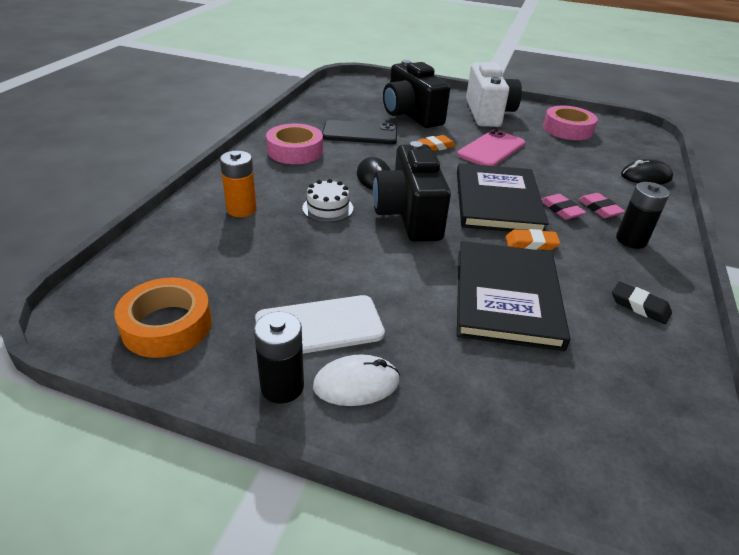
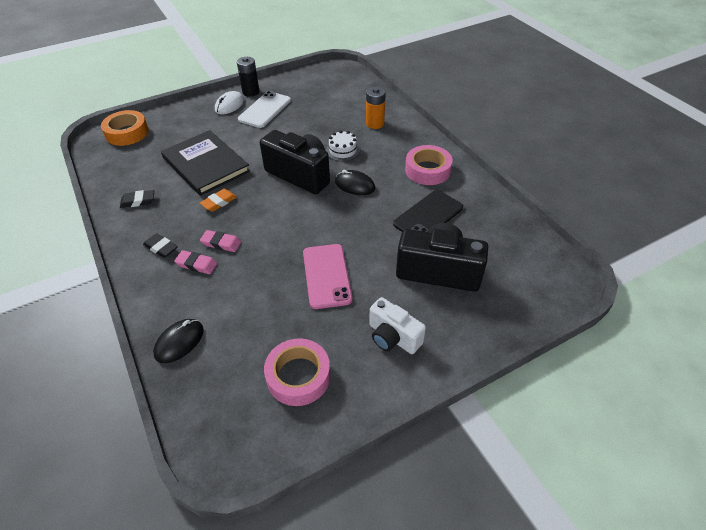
camera: 135 degrees right, 10 degrees up
orange tape [114,277,212,358] -> orange tape moved to [101,110,149,146]
orange eraser [417,135,456,151] -> none
black book [457,163,549,232] -> none
white camera [466,62,522,127] -> white camera [369,297,426,354], size x0.62
black battery [616,182,670,249] -> black eraser [143,233,178,258]

